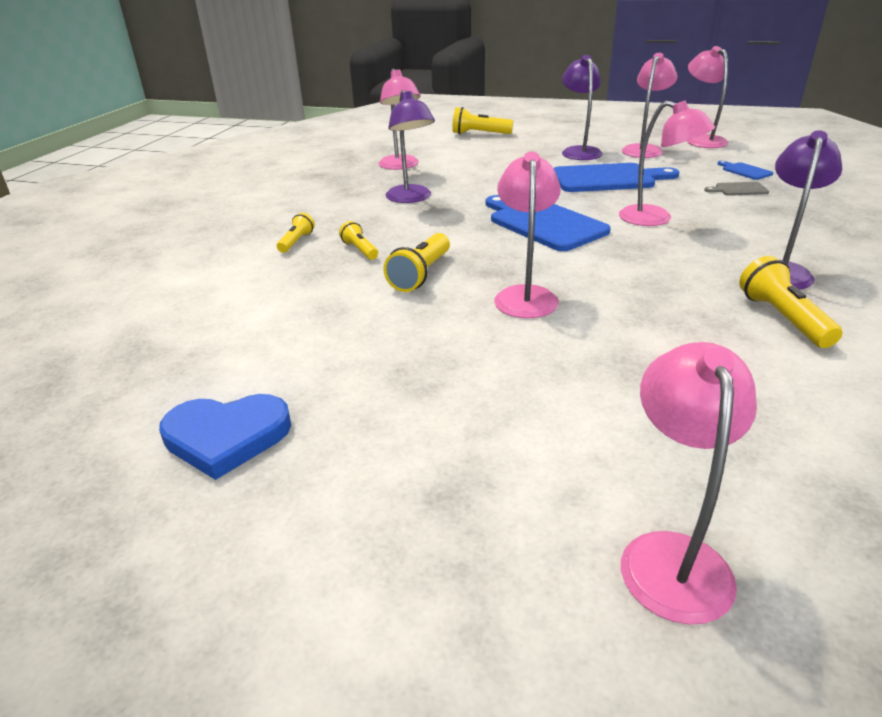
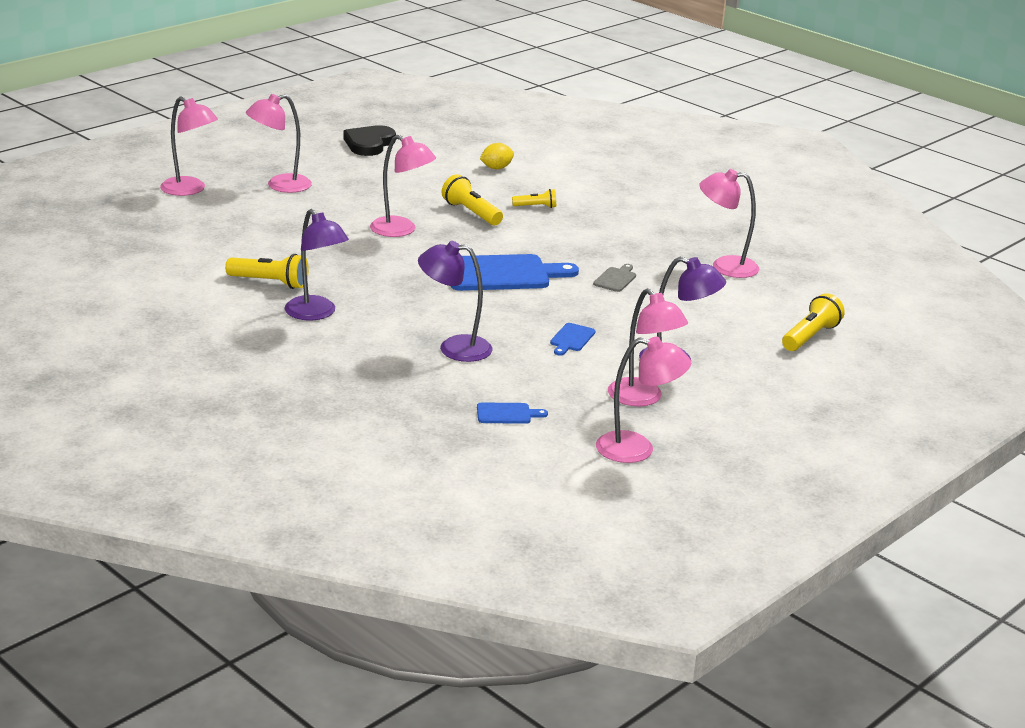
camera: 115 degrees right, 5 degrees down
blue heart [159,394,291,480] -> black heart [343,125,396,156]
yellow flashlight [277,213,315,253] -> none
purple lamp [386,90,435,203] -> purple lamp moved to [418,241,492,362]
blue cutting board [553,163,679,192] -> blue cutting board [550,323,595,356], size x0.45
pink lamp [619,100,715,226] -> pink lamp moved to [246,94,312,193]
grey cutting board [704,182,769,196] -> grey cutting board moved to [593,264,636,292]
none -> yellow lemon [480,143,514,169]

